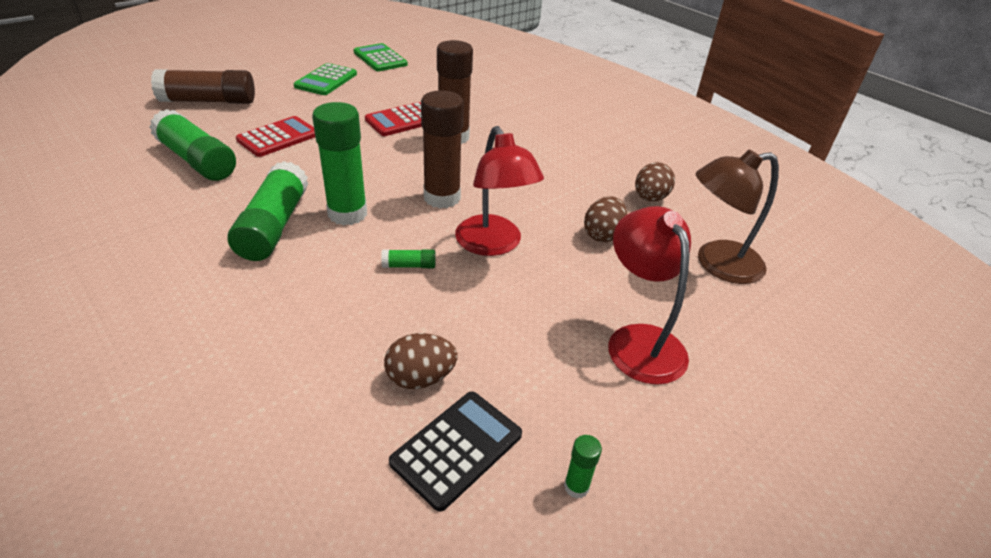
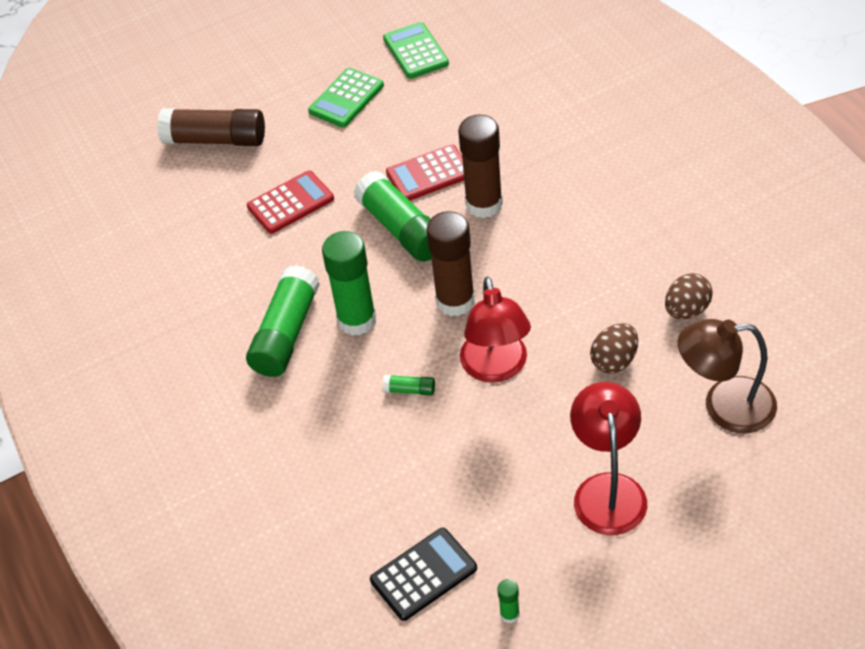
camera: 20 degrees right, 10 degrees up
green glue stick [150,109,236,181] -> green glue stick moved to [353,171,432,262]
brown egg [384,333,457,389] -> none

